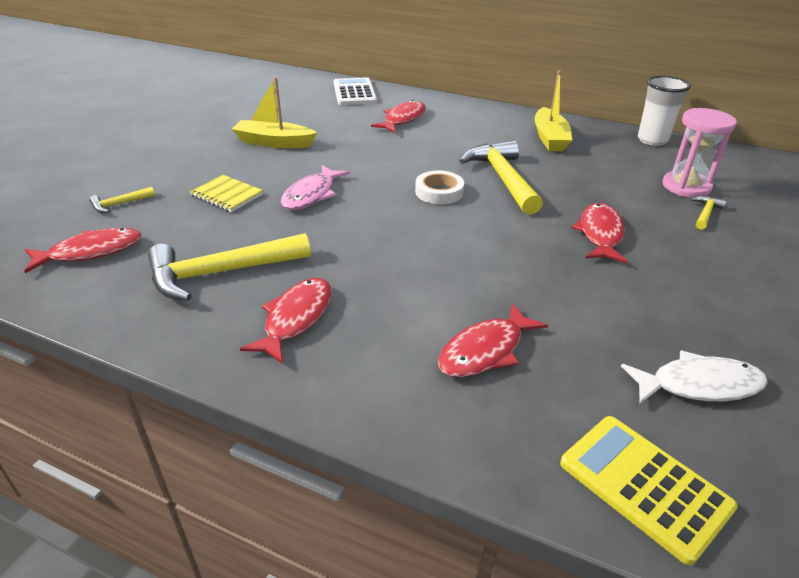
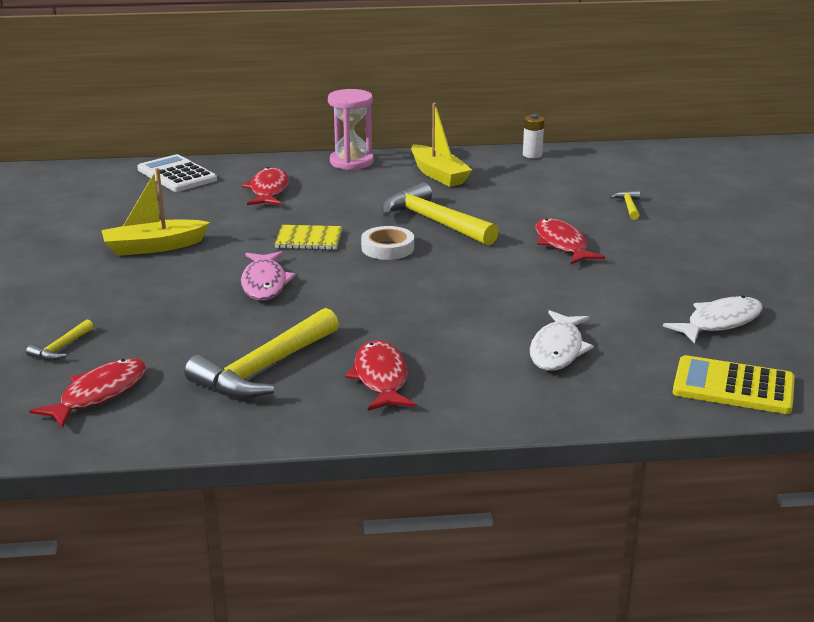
camera: 30 degrees left, 10 degrees down
yellow notebook [190,175,264,212] -> yellow notebook moved to [275,225,342,250]
red fish [438,303,548,377] -> white fish [530,310,594,371]
white cup [638,76,691,146] -> white battery [523,114,544,158]
pink hourglass [663,108,737,198] -> pink hourglass moved to [328,89,374,170]

